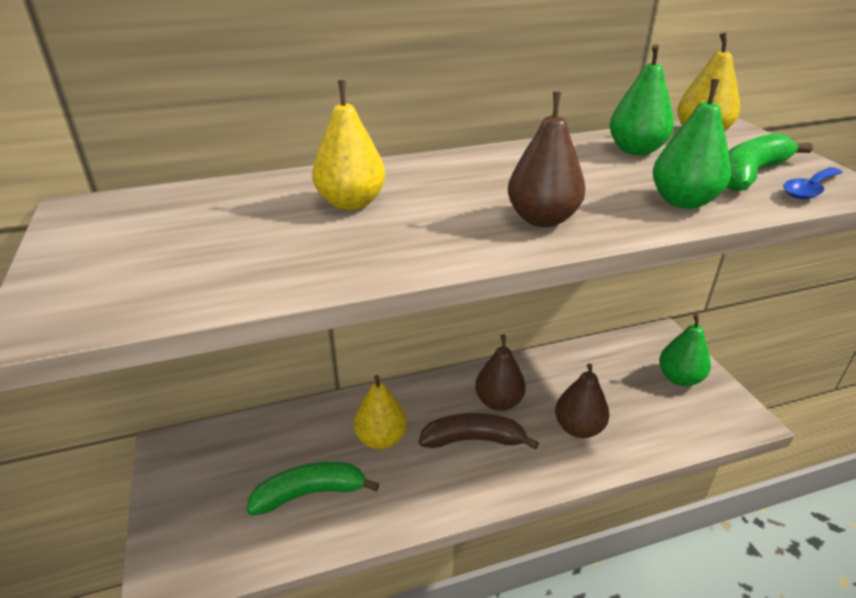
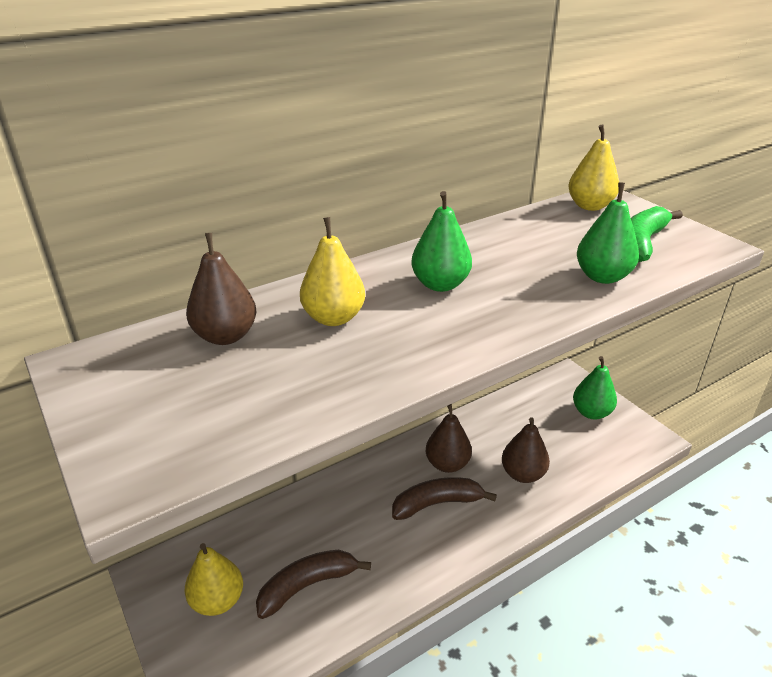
camera: 15 degrees left, 0 degrees up
green banana [246,462,379,515] -> brown banana [256,550,371,619]
yellow pear [354,375,408,450] -> yellow pear moved to [185,543,243,616]
brown pear [508,92,586,227] -> brown pear moved to [186,233,257,345]
green pear [609,44,674,156] -> green pear moved to [411,191,472,292]
blue spoon [783,167,843,199] -> none

